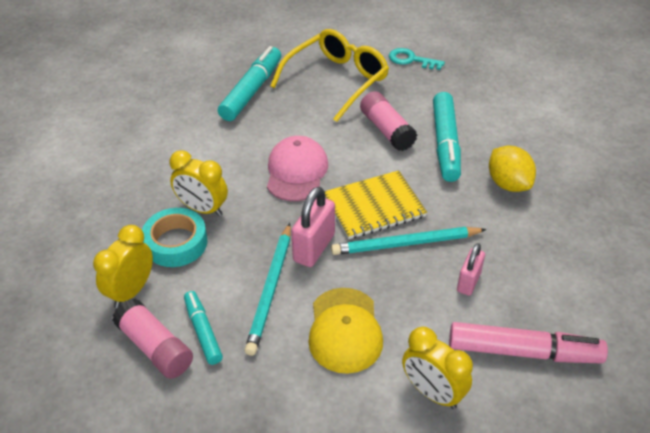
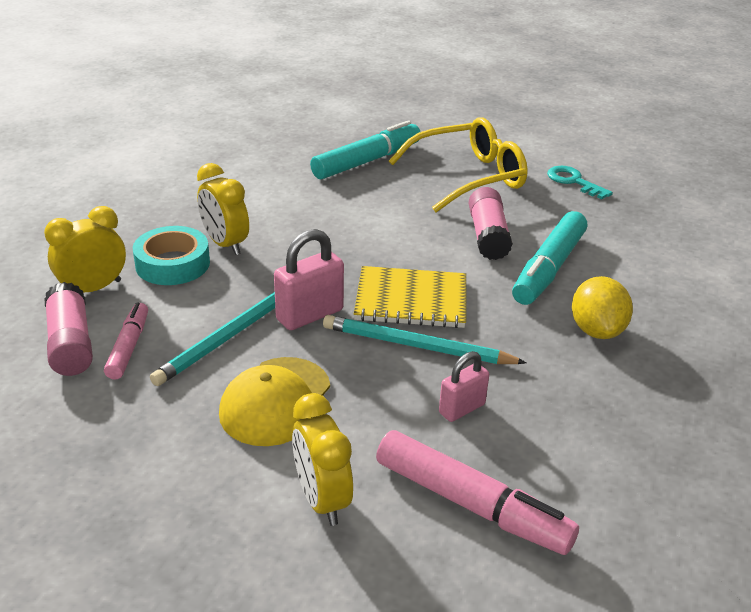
camera: 25 degrees right, 10 degrees down
turquoise marker [184,291,223,365] -> pink marker [104,303,148,380]
pink cap [267,136,328,201] -> none

